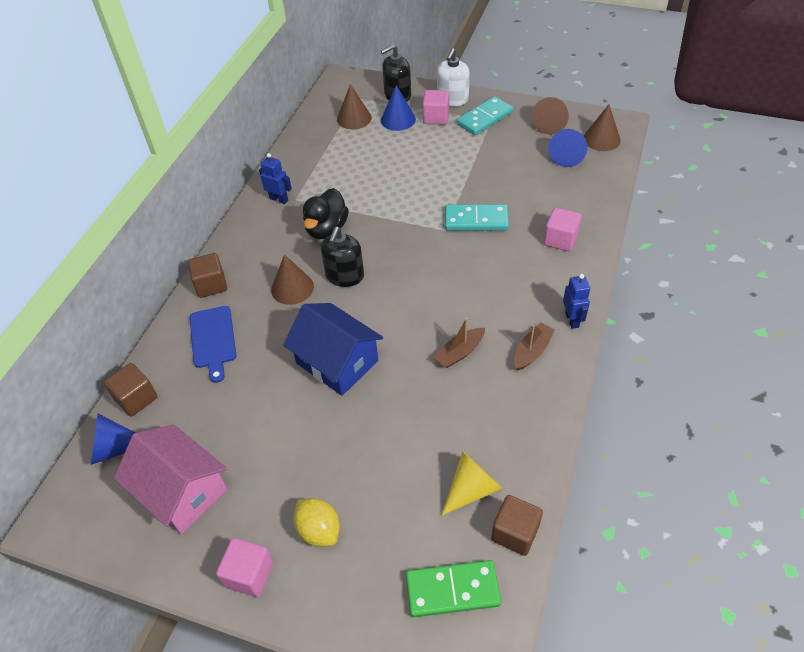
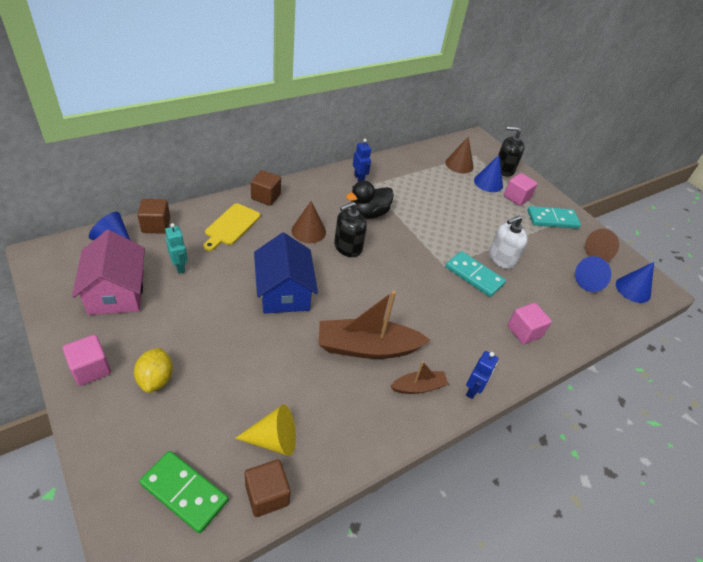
camera: 30 degrees right, 5 degrees down
blue cutting board [190,306,236,383] -> yellow cutting board [204,203,260,251]
brown boat [434,318,485,368] -> brown boat [319,290,430,359], size x1.95
white soap dispenser [437,48,470,106] -> white soap dispenser moved to [489,215,528,269]
brown cone [584,104,621,151] -> blue cone [616,262,654,303]
none -> turquoise robot [165,223,188,274]

